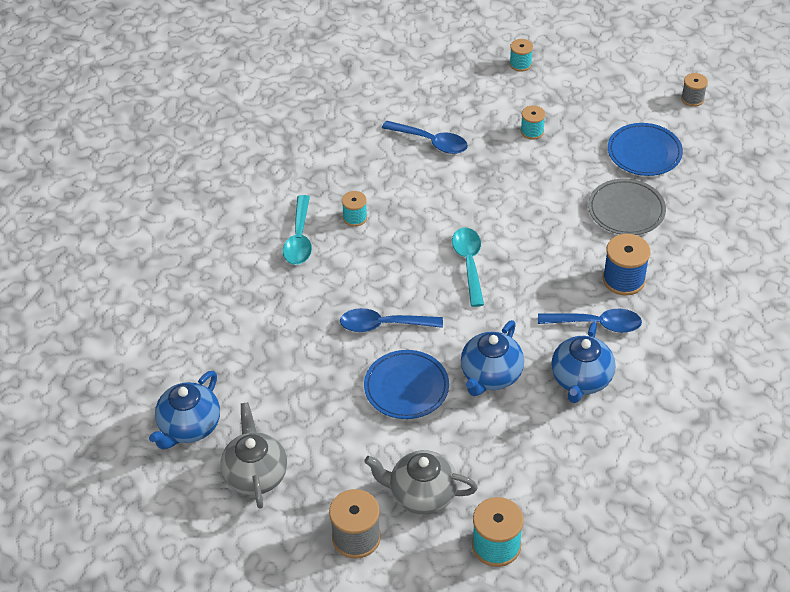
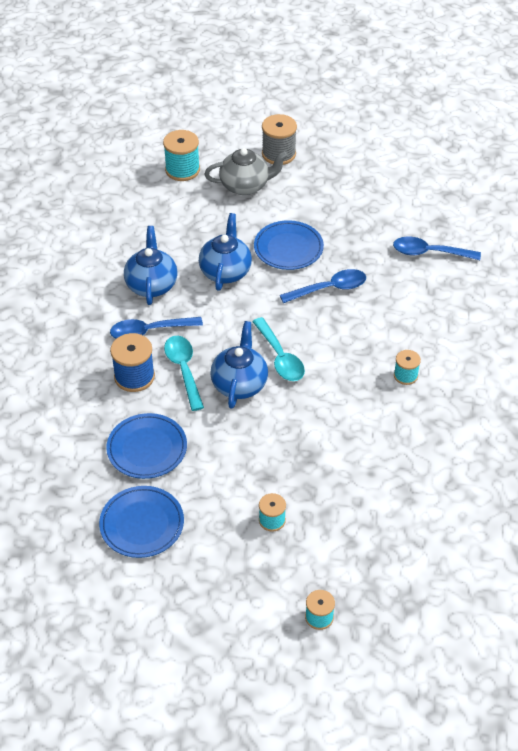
camera: 160 degrees right, 0 degrees up
blue teapot [149,371,220,449] -> blue teapot moved to [210,321,268,409]
grey teapot [220,402,287,509] -> none
turquoise spoon [283,195,312,265] -> turquoise spoon moved to [164,336,204,411]
blue spoon [382,121,468,154] -> blue spoon moved to [393,236,481,260]
grey plate [588,179,666,235] -> blue plate [106,413,187,479]
grey spool [681,73,708,107] -> none

